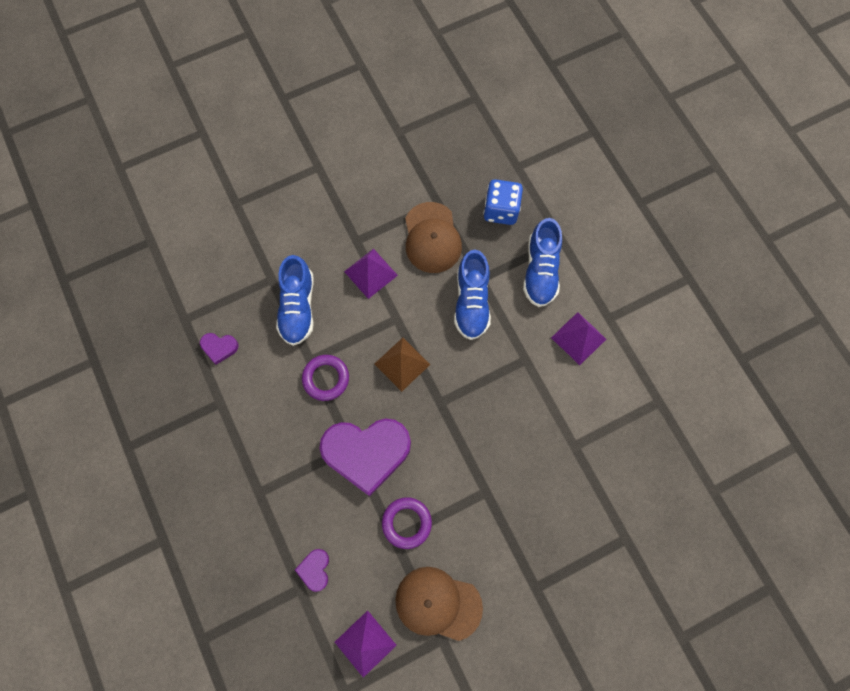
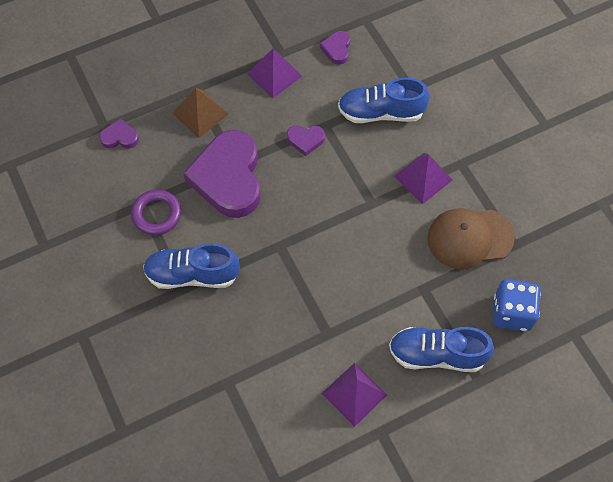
camera: 90 degrees right, 10 degrees down
purple ring [302,355,349,401] -> purple heart [287,125,325,156]
purple pyramid [335,610,397,678] -> purple pyramid moved to [247,48,302,98]
brown pyramid [375,338,430,392] -> brown pyramid moved to [172,88,229,138]
brown cap [395,567,483,641] -> none
blue shoe [454,250,491,340] -> blue shoe moved to [143,243,240,289]

